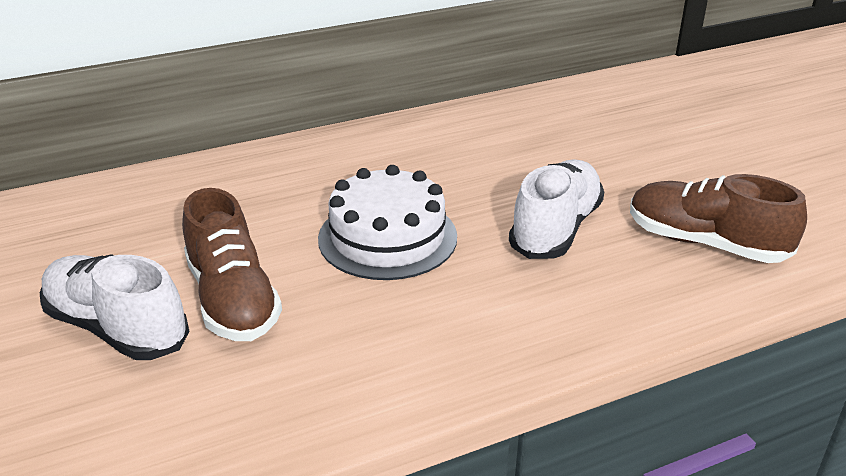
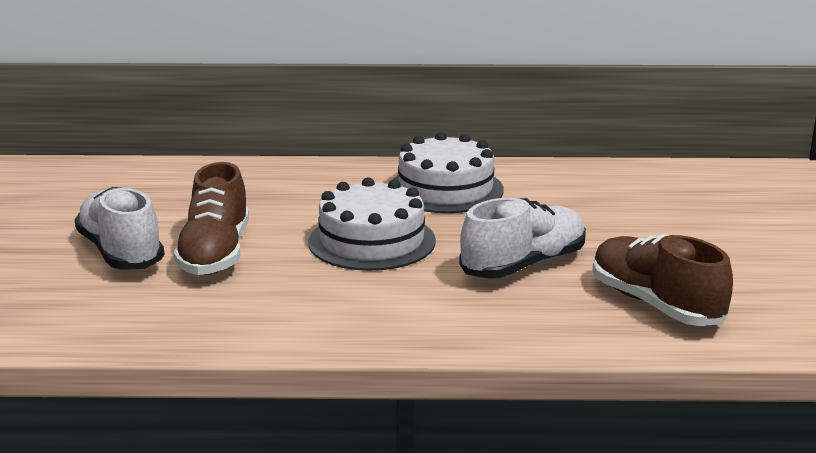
camera: 25 degrees right, 10 degrees down
none -> white cake [392,132,504,213]

